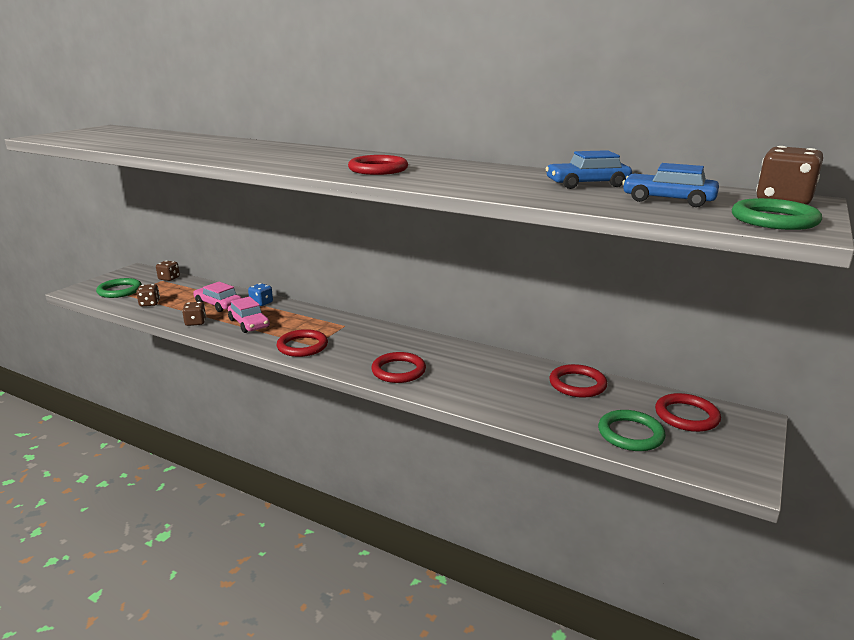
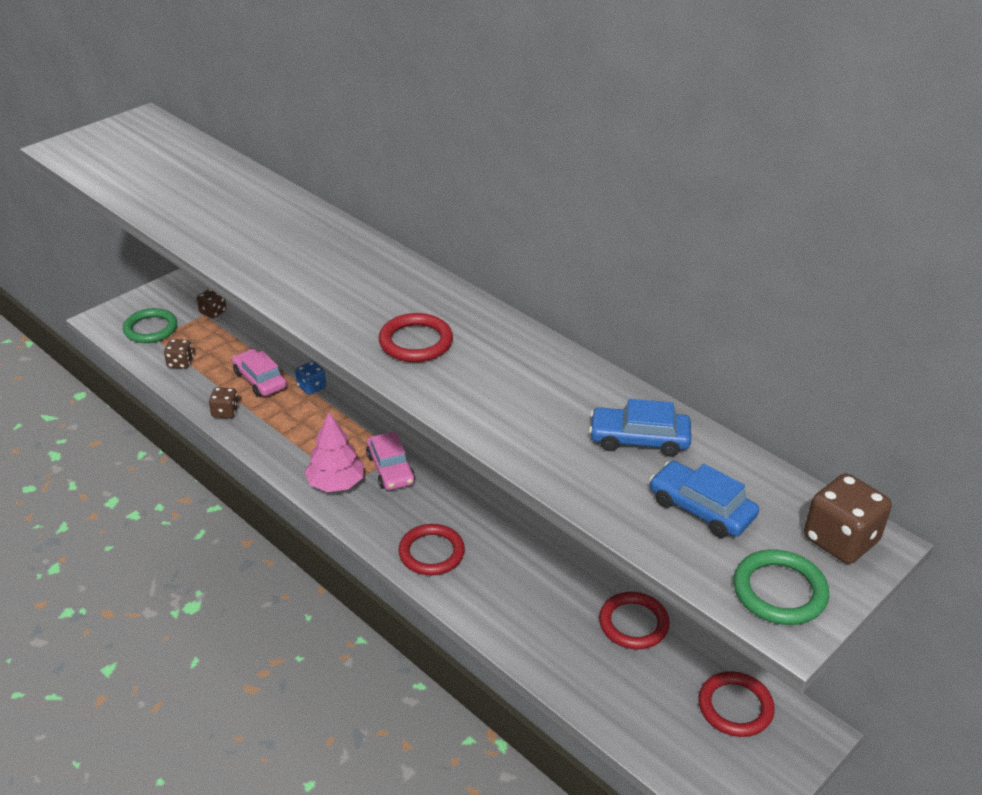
camera: 15 degrees right, 15 degrees up
pink car [228,297,270,333] -> pink car moved to [366,431,415,490]
red ring [276,329,328,357] -> pink tree [304,412,364,492]
green ring [598,410,666,451] -> none

